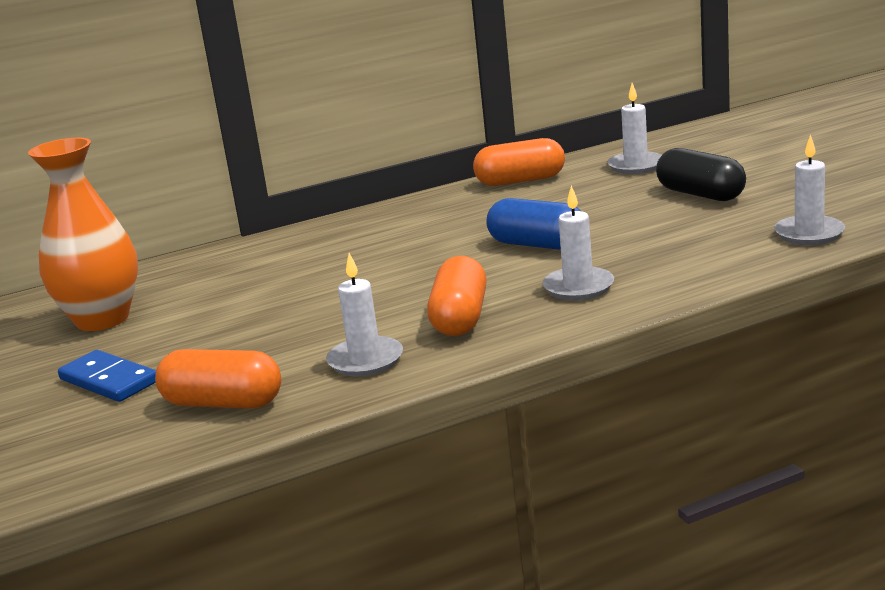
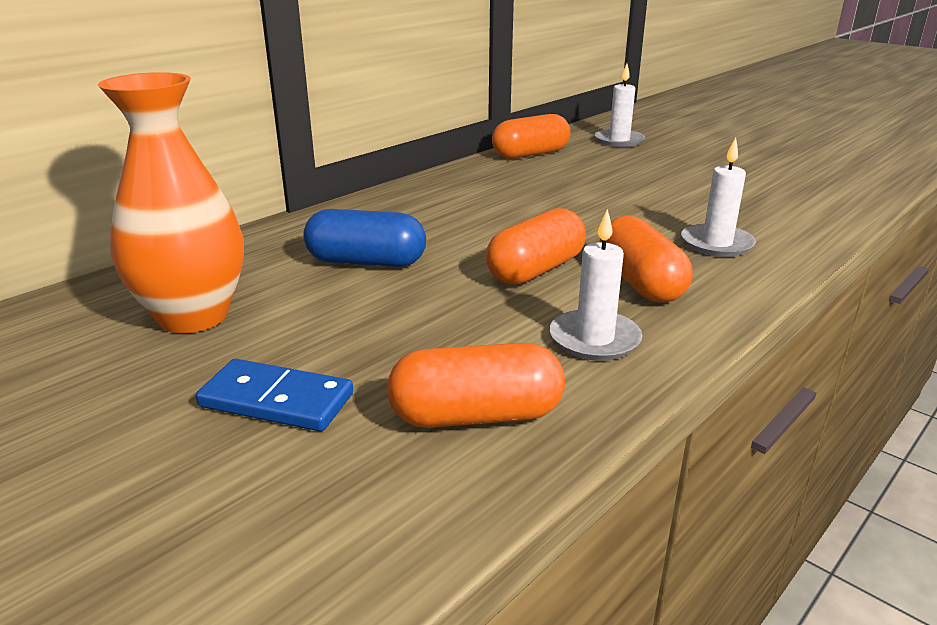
camera: 25 degrees left, 5 degrees up
blue capsule [486,198,581,250] -> blue capsule moved to [303,209,426,267]
black capsule [656,148,746,201] -> none
white candle [774,134,845,245] -> none
none -> orange capsule [486,208,586,285]

